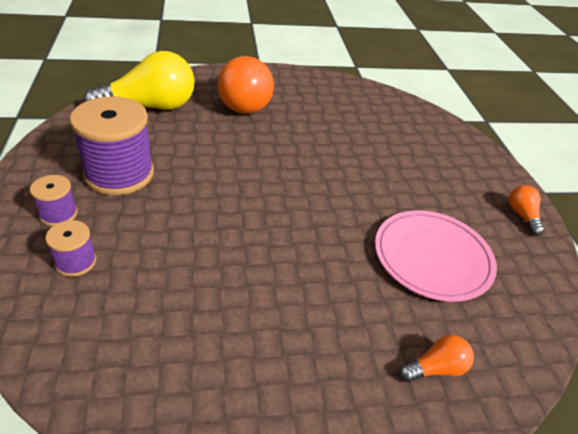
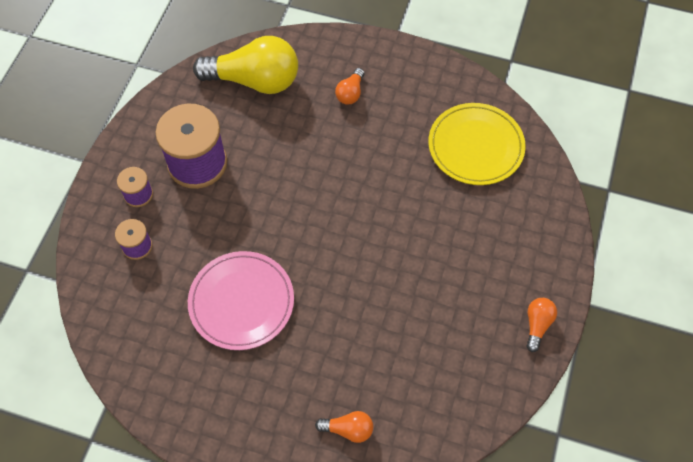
camera: 30 degrees right, 20 degrees up
orange light bulb [218,56,274,114] -> orange light bulb [335,68,364,105], size x0.45
pink plate [375,210,497,302] -> pink plate moved to [188,251,294,350]
none -> yellow plate [428,103,526,185]

